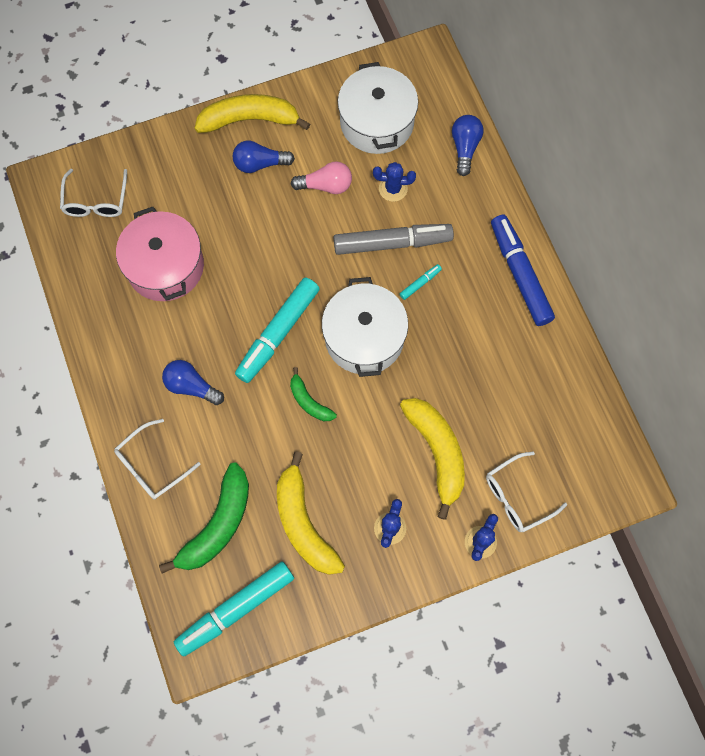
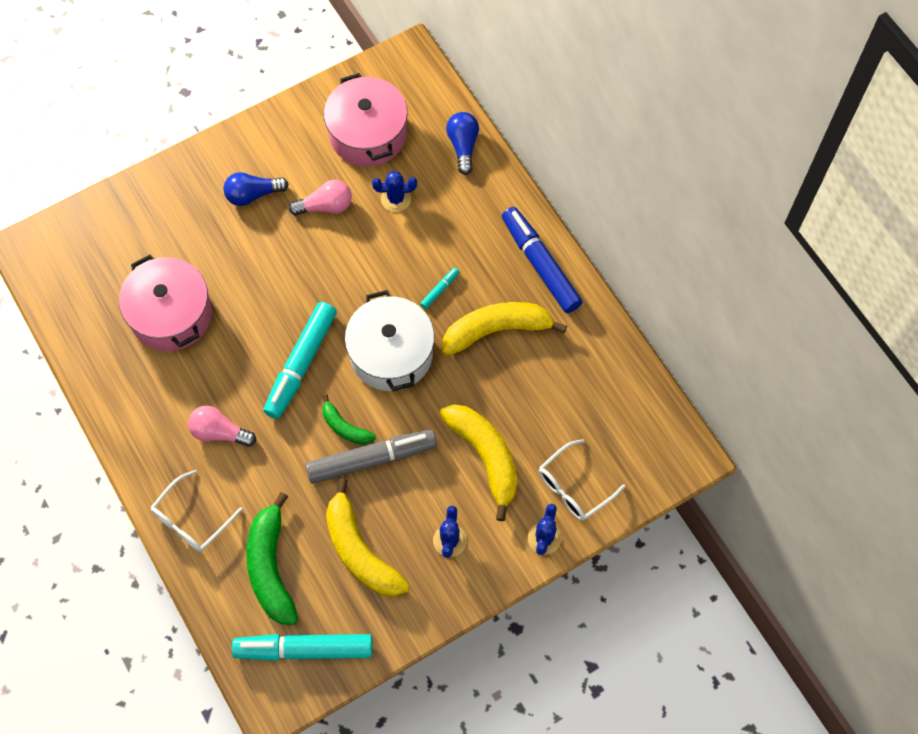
camera: 10 degrees left, 5 degrees down
white glasses [60,169,127,217] -> none
green banana [159,462,249,573] -> green banana turned 150 degrees clockwise [246,492,298,625]
blue light bulb [162,360,224,405] -> pink light bulb [188,406,256,447]
turquoise marker [174,561,294,657] -> turquoise marker turned 45 degrees clockwise [232,634,373,661]
yellow banana [195,94,310,133] -> yellow banana moved to [442,302,567,356]
grey marker [334,224,454,255] -> grey marker moved to [305,429,437,484]
white pot [338,62,418,154] -> pink pot [324,73,408,166]

